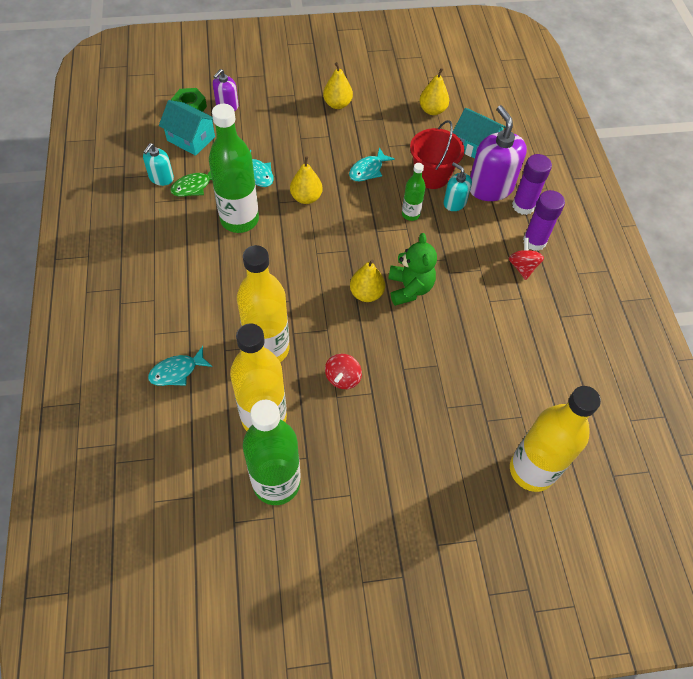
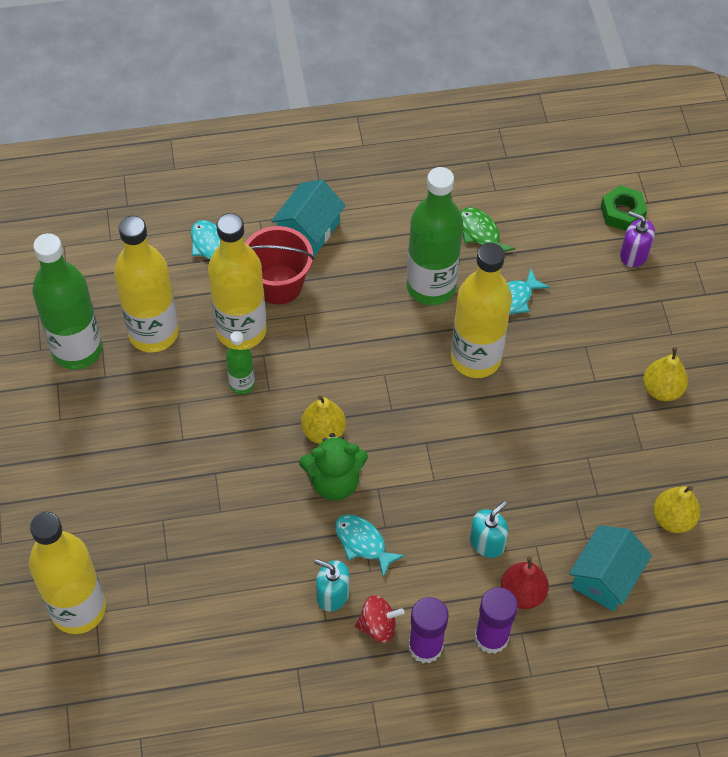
camera: 90 degrees right, 0 degrees up
turquoise soap dispenser [143,143,174,186] -> turquoise soap dispenser moved to [314,559,350,611]
turquoise house [159,100,215,156] -> turquoise house moved to [271,180,346,256]
yellow pear [290,156,323,204] -> yellow bottle [451,243,512,378]
red spinning top [325,354,362,389] -> none
turquoise fish [349,148,395,181] -> turquoise fish moved to [335,514,405,578]
green bottle [402,163,426,221] -> green bottle moved to [226,331,255,394]
red bucket [410,120,465,189] -> red bucket moved to [245,226,314,305]
purple soap dispenser [470,105,527,201] -> red pear [501,557,549,609]

